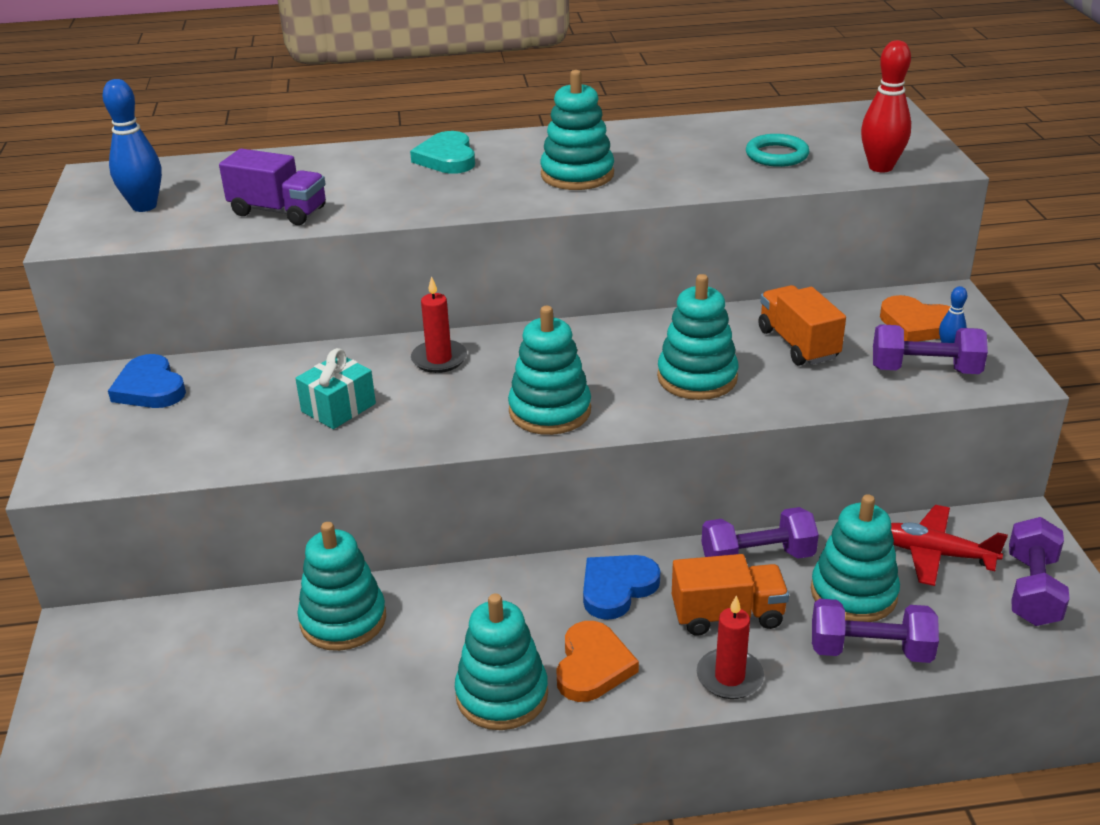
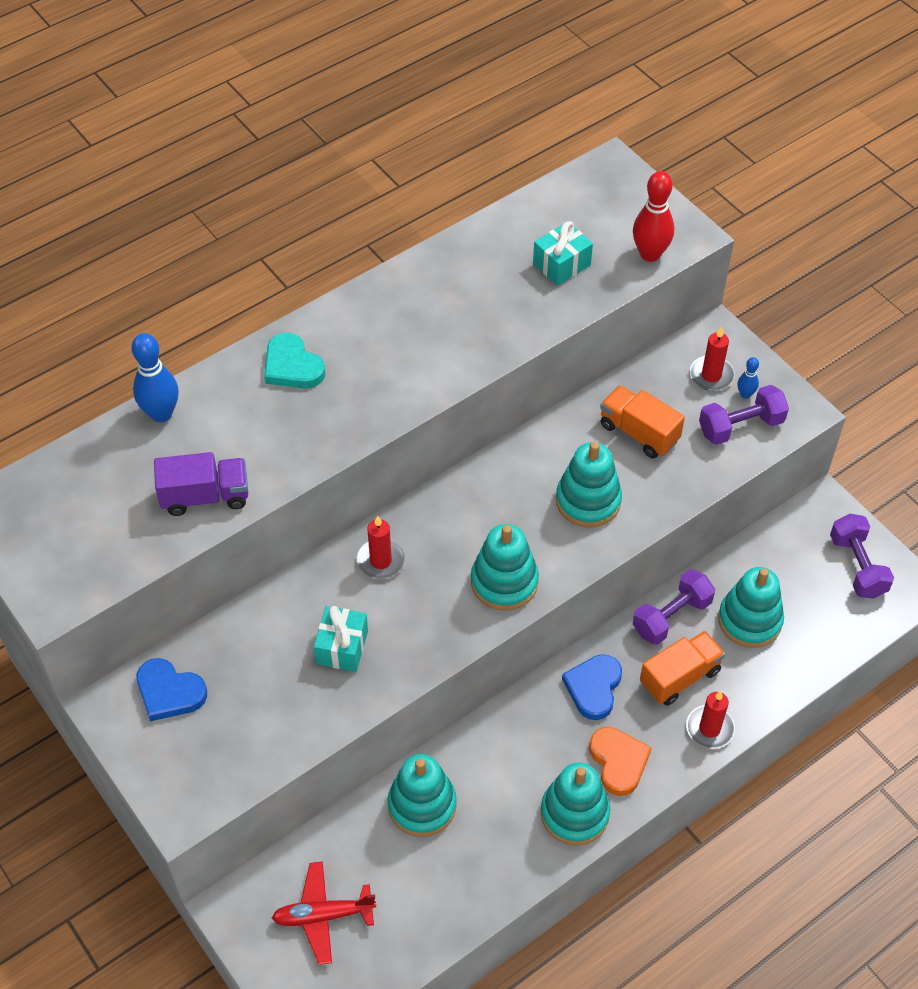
camera: 30 degrees left, 20 degrees up
blue bowling pin [102,79,162,212] -> blue bowling pin moved to [131,333,179,422]
turquoise stacking toy [540,70,614,190] -> none
turquoise ring [746,134,810,167] -> turquoise gift [533,221,593,286]
purple dumbbell [812,599,939,663] -> none
orange heart [880,295,950,342] -> red candle [690,326,735,391]
red plane [891,505,1008,586] -> red plane moved to [272,861,376,965]

